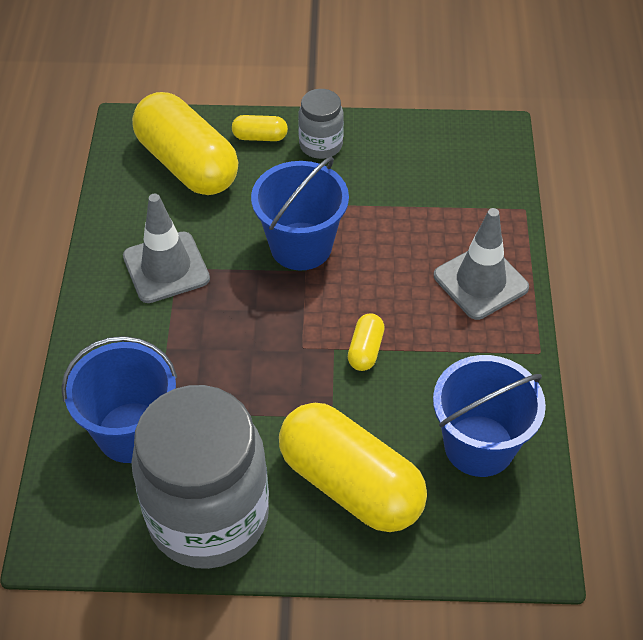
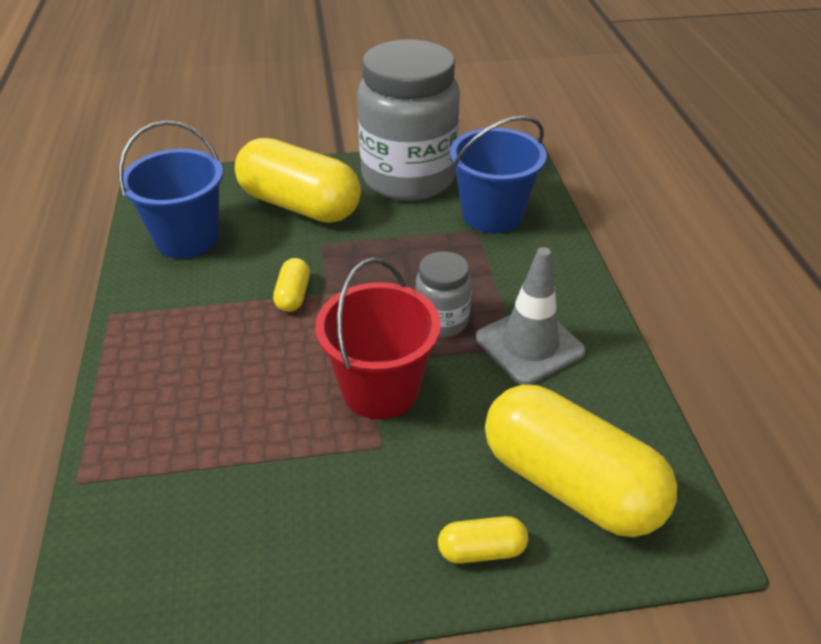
camera: 170 degrees right, 10 degrees down
blue bucket [251,157,349,271] -> red bucket [315,258,441,419]
grey jar [298,89,344,159] -> grey jar moved to [415,251,472,337]
grey traffic cone [434,208,529,320] -> none

